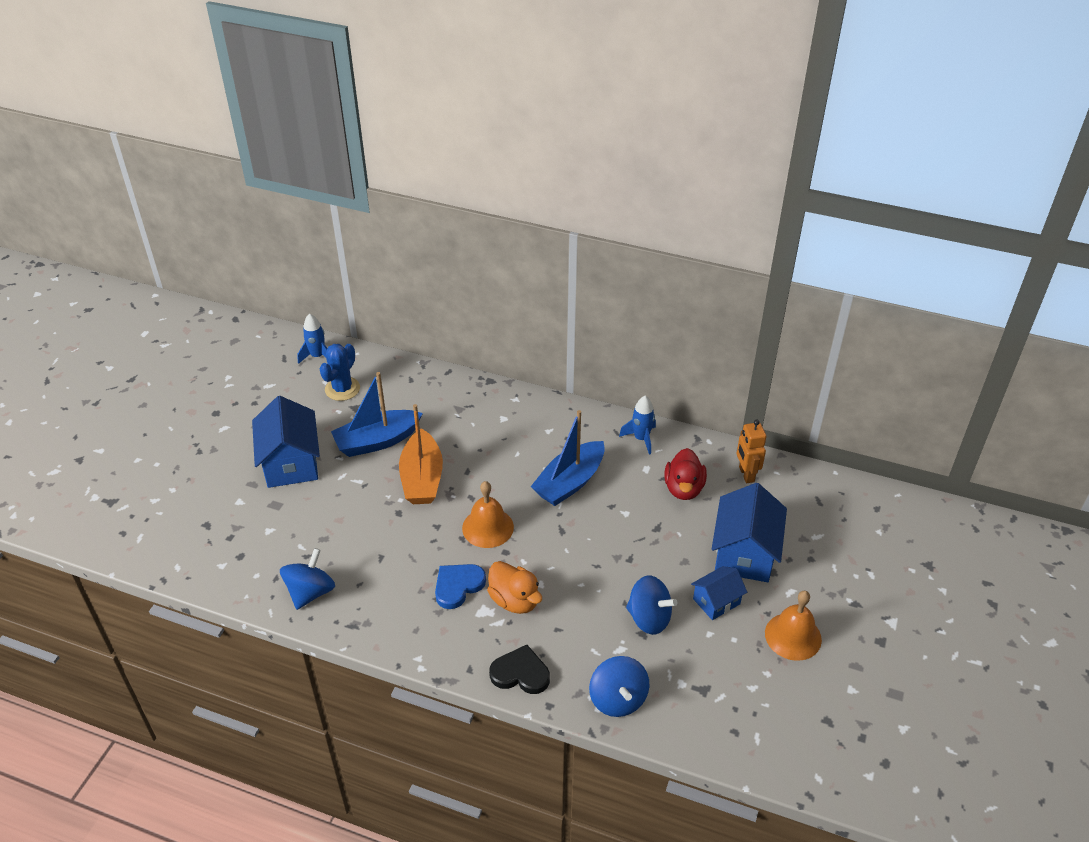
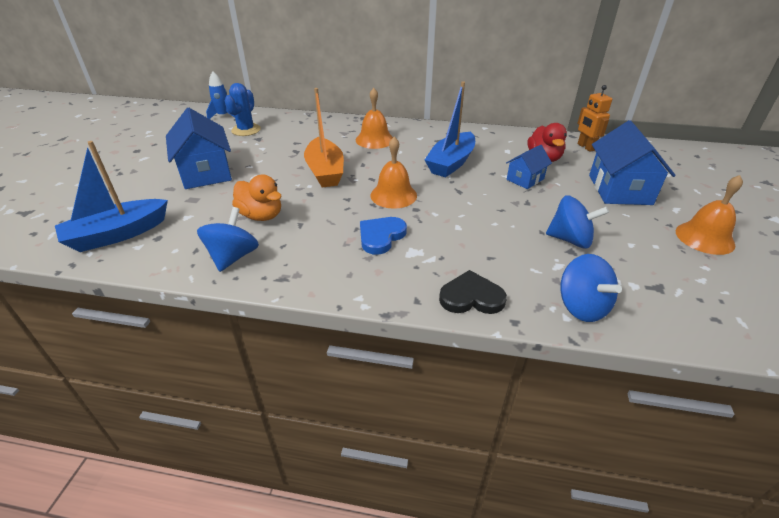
camera: 10 degrees left, 5 degrees down
blue boat [331,372,423,457] -> blue boat moved to [55,141,168,252]
orange duck [487,561,542,614] -> orange duck moved to [232,175,281,221]
blue rocket [619,396,656,455] -> none
blue house [691,566,747,620] -> blue house moved to [506,145,552,189]
none -> orange bell [356,88,393,149]

